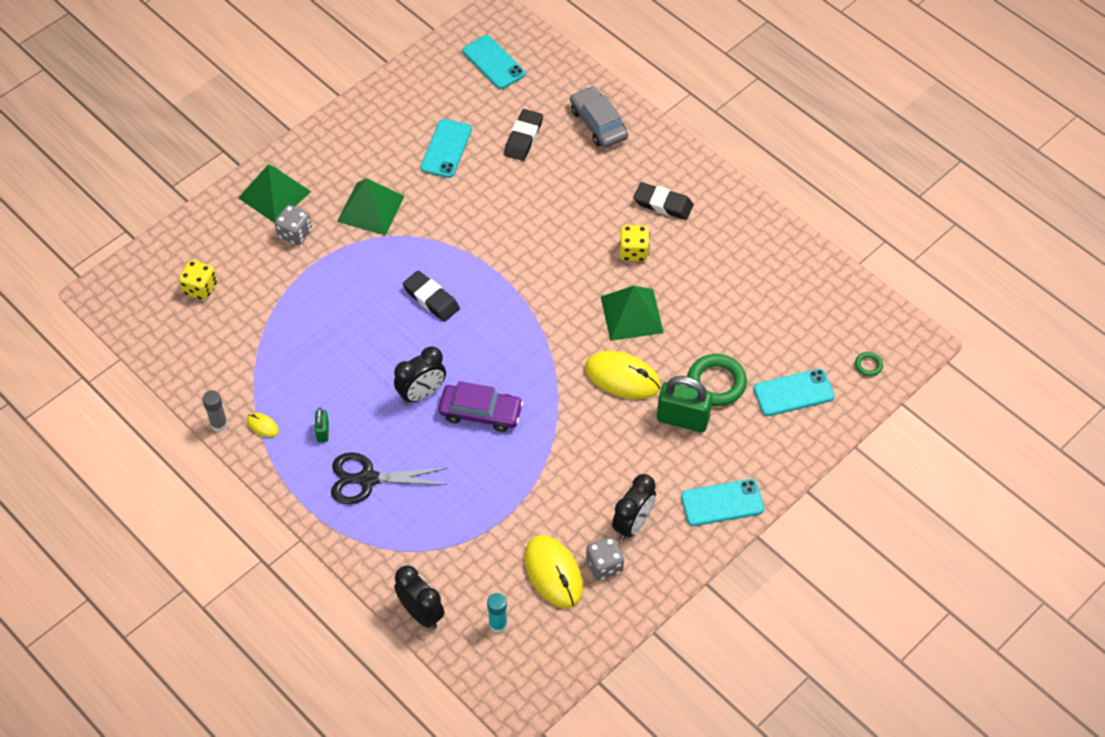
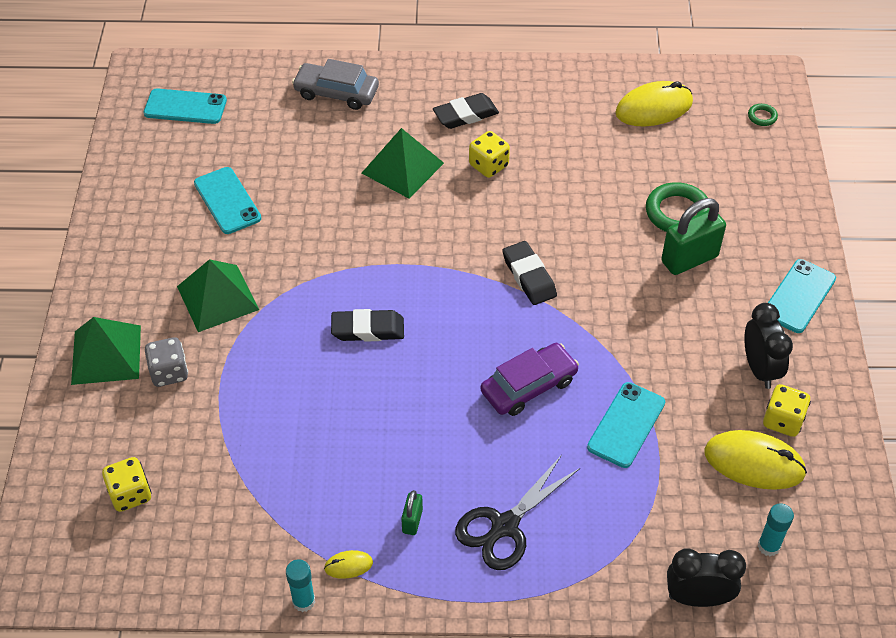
camera: 45 degrees left, 5 degrees down
grey glue stick [202,390,228,432] -> turquoise glue stick [286,559,315,612]
green padlock [315,408,329,442] -> green padlock turned 60 degrees clockwise [401,490,423,535]
black clock [394,346,446,404] -> none
black eraser [504,109,543,161] -> black eraser moved to [502,241,557,305]
yellow mouse [585,351,661,399] -> yellow mouse moved to [615,81,693,126]
grey dice [586,537,624,580] -> yellow dice [763,384,811,437]
green pyramid [601,286,664,341] -> green pyramid moved to [362,128,444,198]
turquoise phone [753,369,835,416] -> turquoise phone moved to [587,382,665,468]

